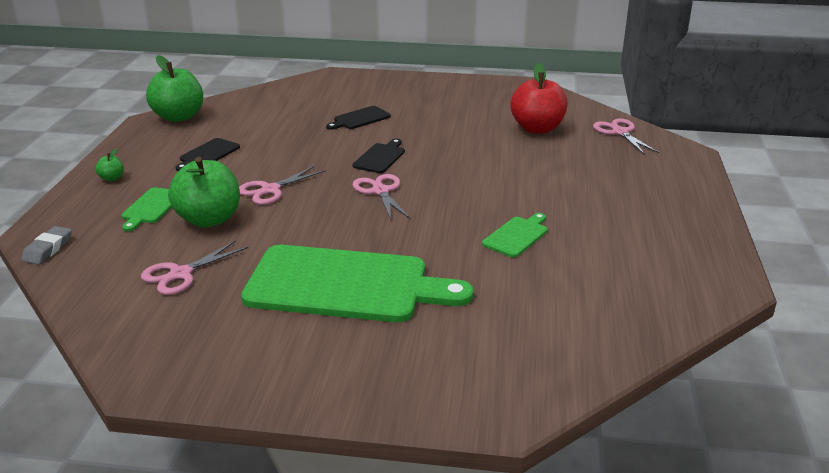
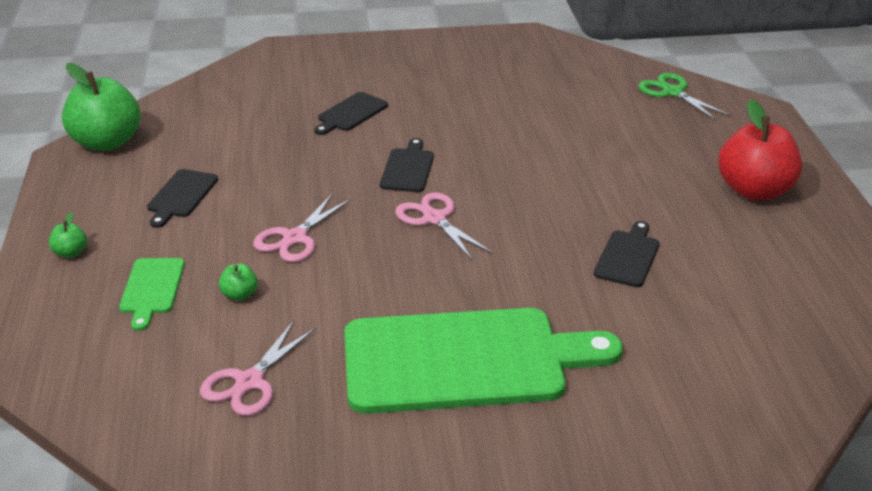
camera: 15 degrees left, 5 degrees up
grey eraser [21,226,72,265] -> none
green apple [168,157,240,228] -> green apple [219,264,258,301], size x0.42
green cutting board [482,213,548,257] -> black cutting board [594,221,659,287]
red apple [510,63,568,134] -> red apple moved to [718,99,802,201]
pink scissors [593,118,659,155] -> green scissors [638,73,731,121]

